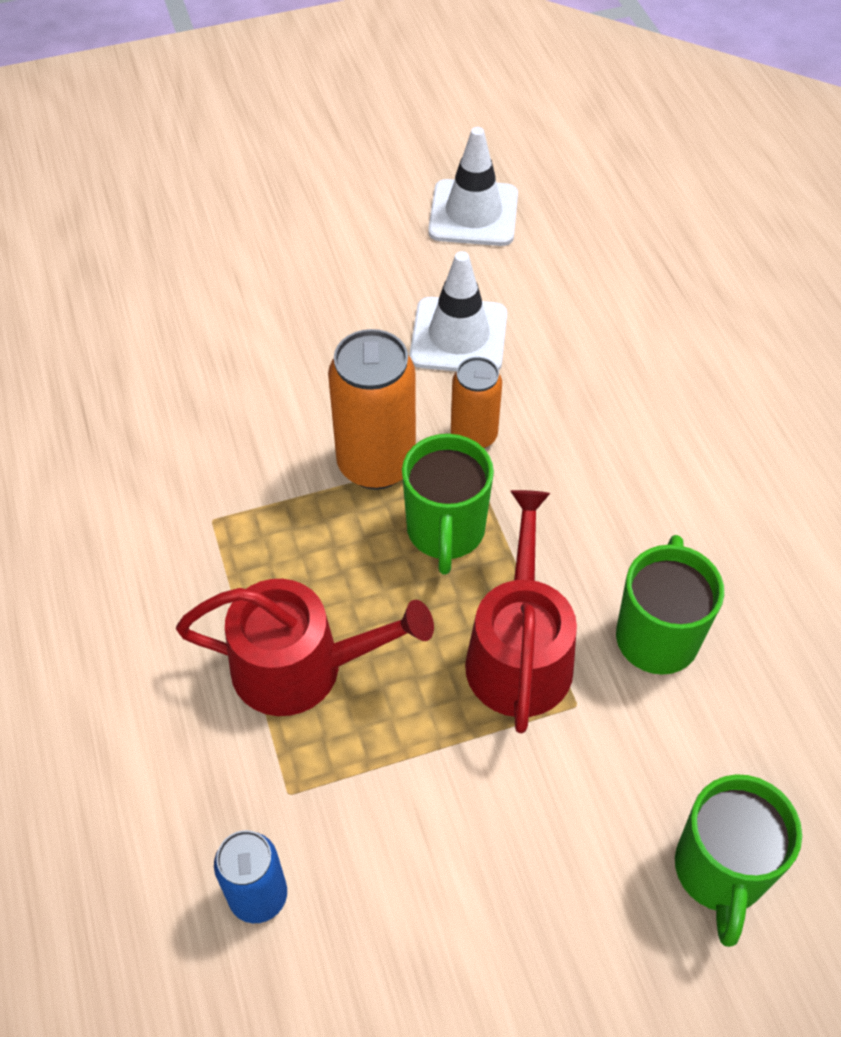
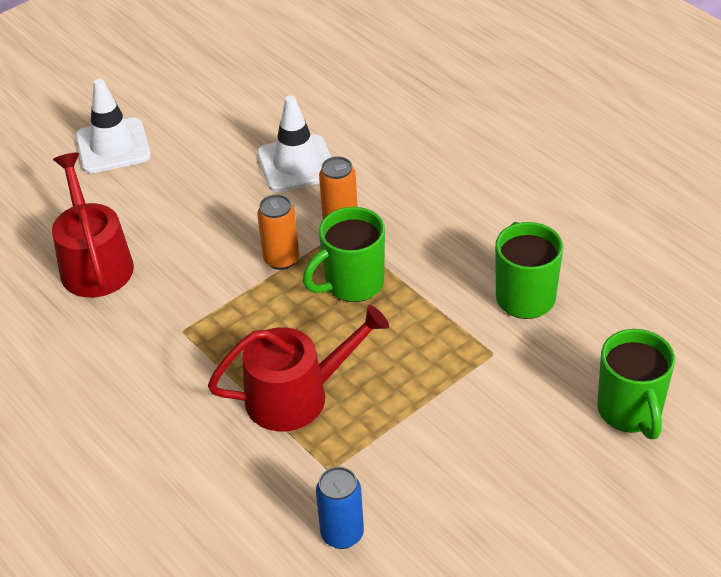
camera: 20 degrees left, 10 degrees down
orange can [328,329,416,490] -> orange can [257,194,299,270], size x0.61
green mug [402,434,494,575] -> green mug turned 75 degrees clockwise [303,207,385,302]
white traffic cone [428,127,518,246] -> white traffic cone moved to [75,79,151,173]
red watering can [465,490,577,733] -> red watering can moved to [52,153,134,298]

